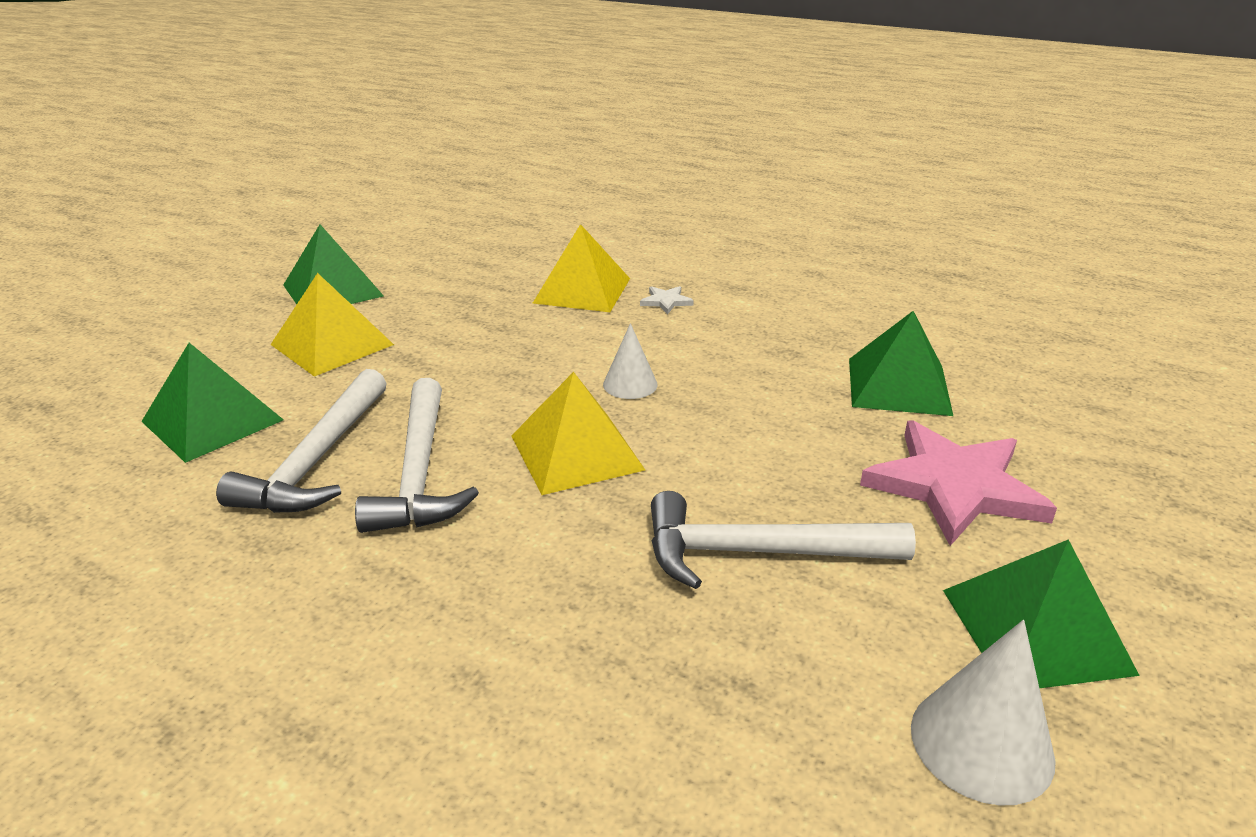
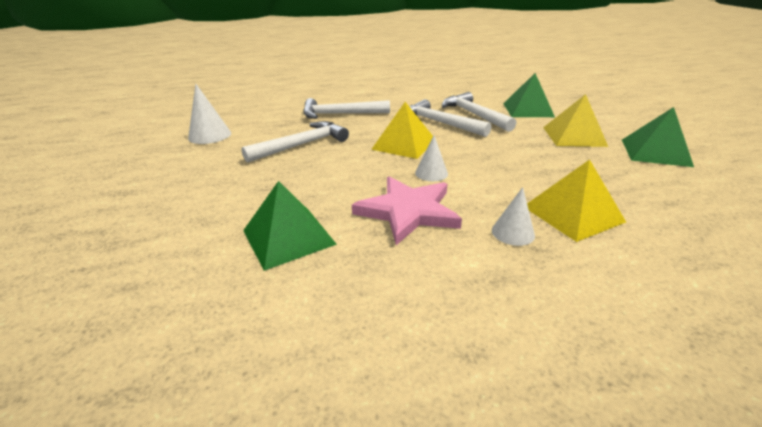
camera: 140 degrees right, 0 degrees up
white star [640,286,694,314] -> white cone [492,187,535,246]
pink star [860,421,1057,546] -> pink star moved to [352,177,462,245]
green pyramid [943,539,1140,688] -> none
none -> white hammer [303,98,390,119]

